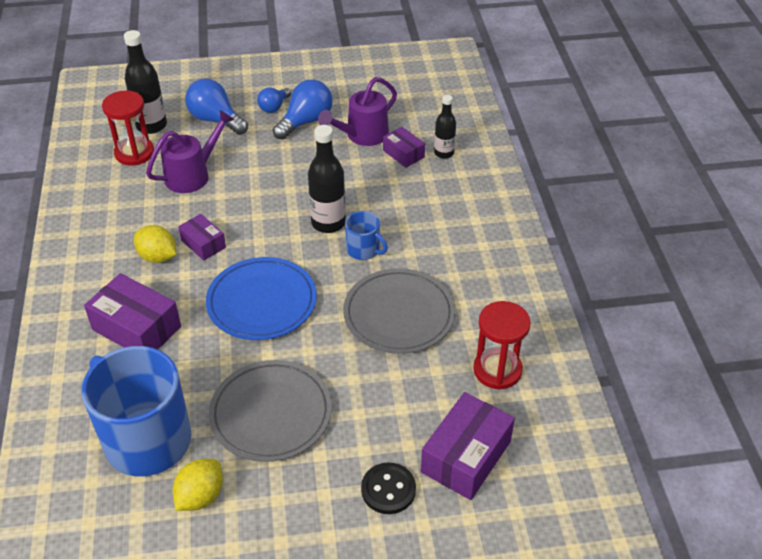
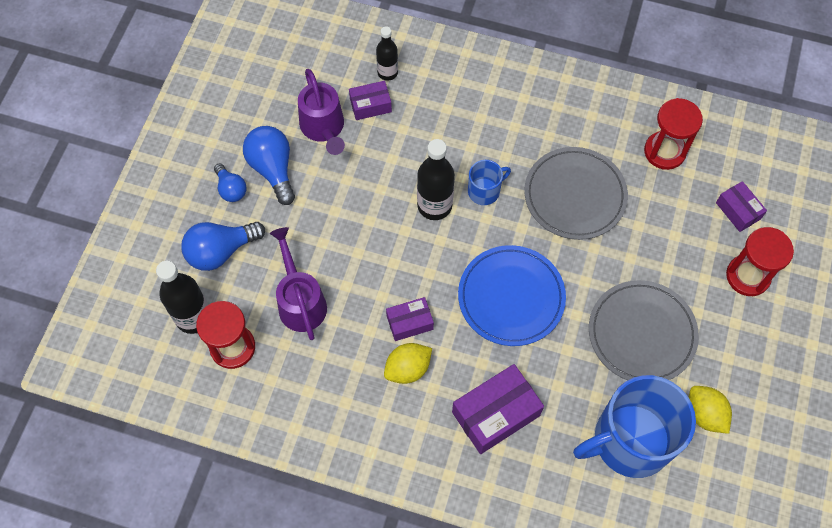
camera: 65 degrees left, 20 degrees up
black button [361,462,416,514] -> red hourglass [726,227,794,296]
purple box [421,392,515,500] -> purple box [716,181,767,232], size x0.58

